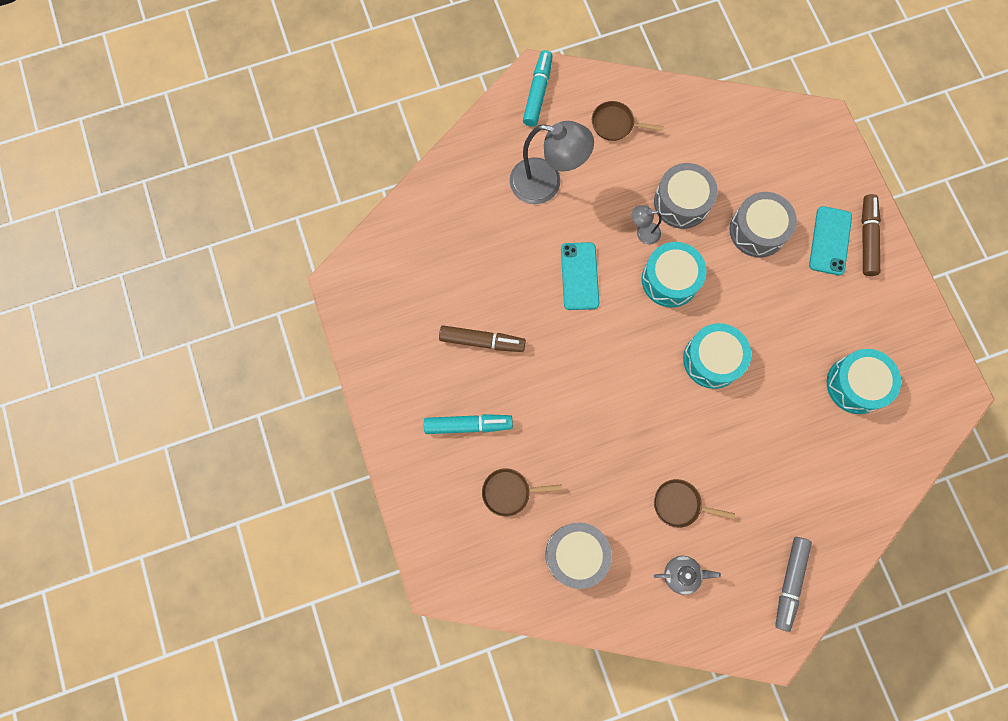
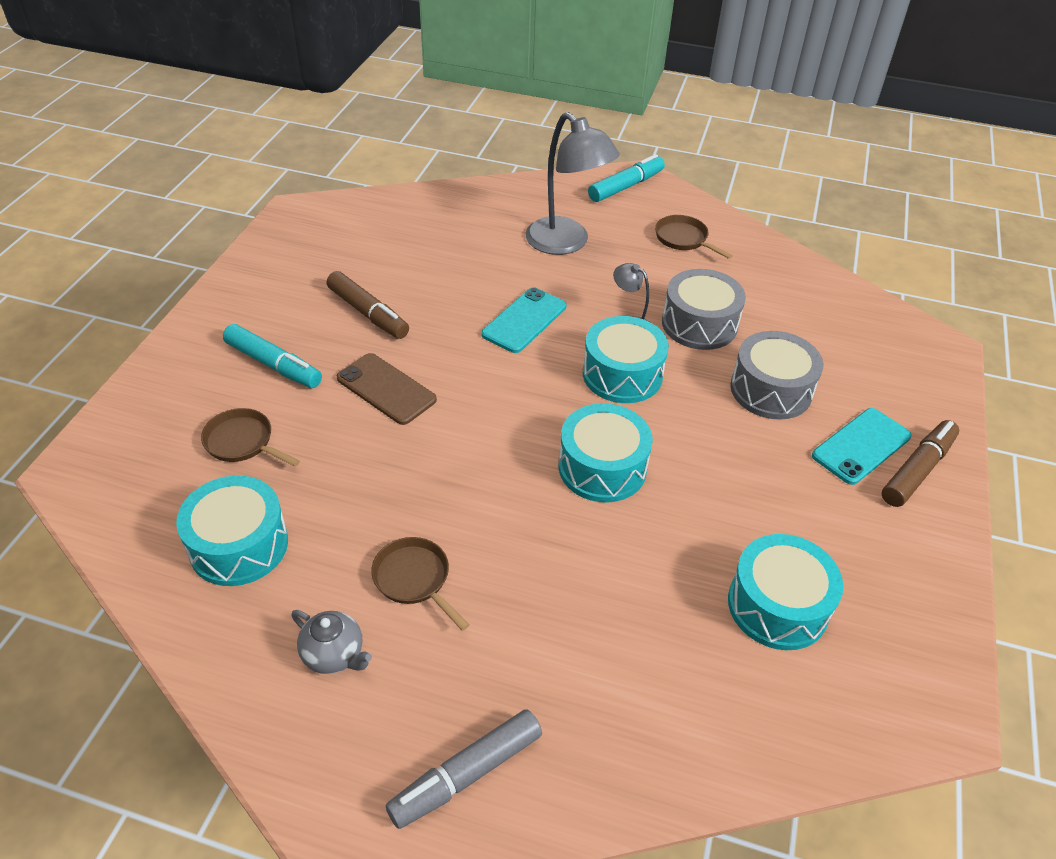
camera: 35 degrees right, 30 degrees down
grey drum [545,523,612,589] -> turquoise drum [176,475,288,586]
none -> brown phone [337,353,437,425]

